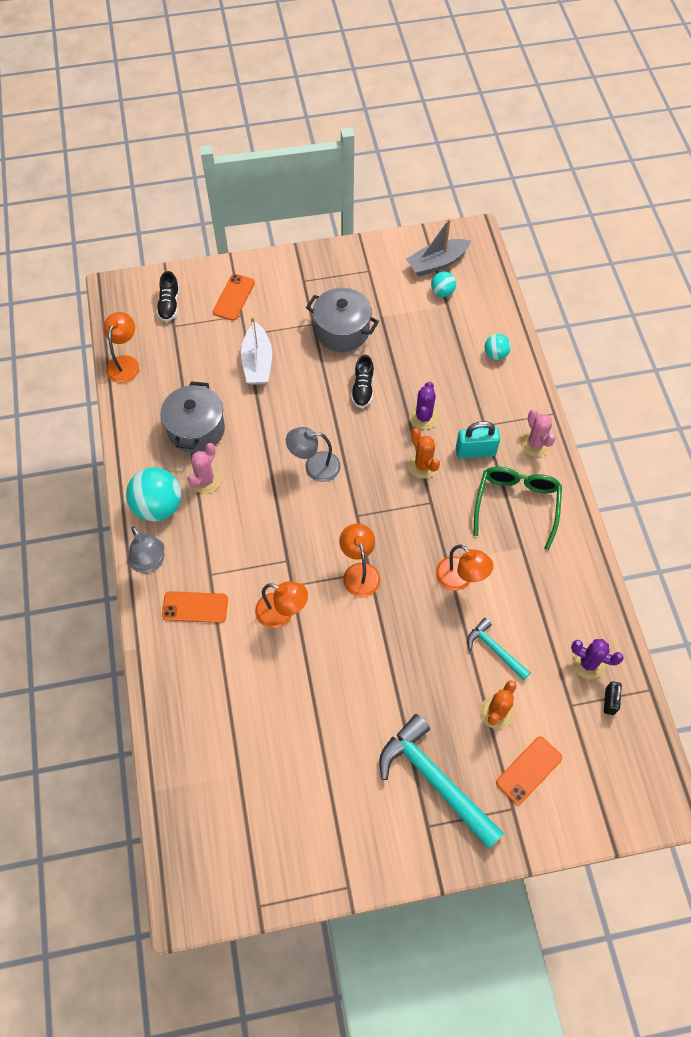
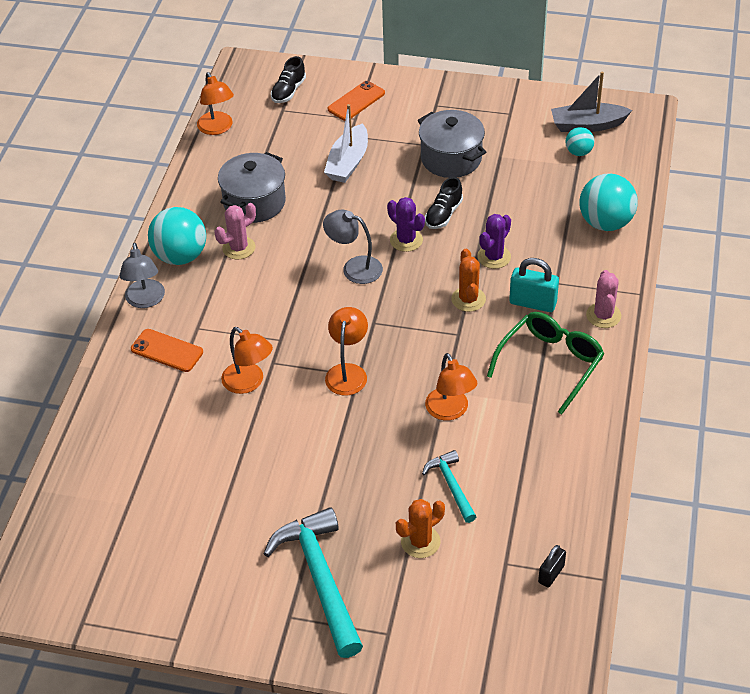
camera: 25 degrees right, 15 degrees down
orange lamp [104,312,139,383] -> orange lamp turned 120 degrees clockwise [197,72,234,135]
turquoise ball [485,334,511,360] -> turquoise ball [579,173,638,231], size x1.89
orange phone [496,736,562,805] -> none
purple cactus [571,639,624,679] -> purple cactus moved to [387,197,425,252]

